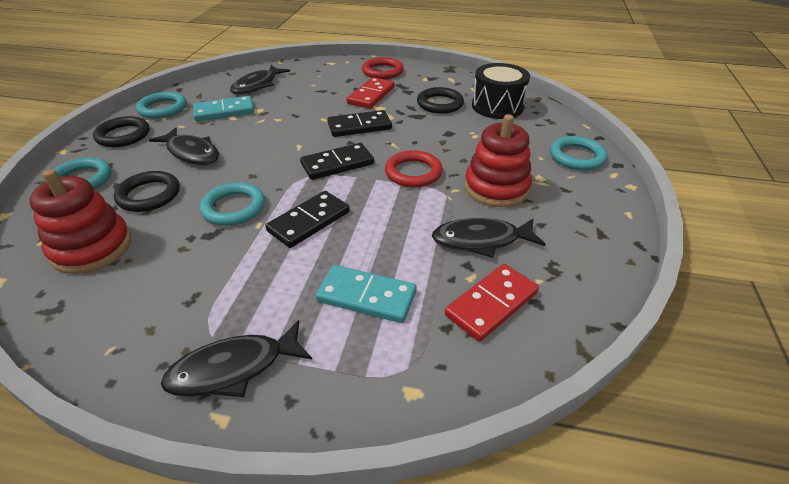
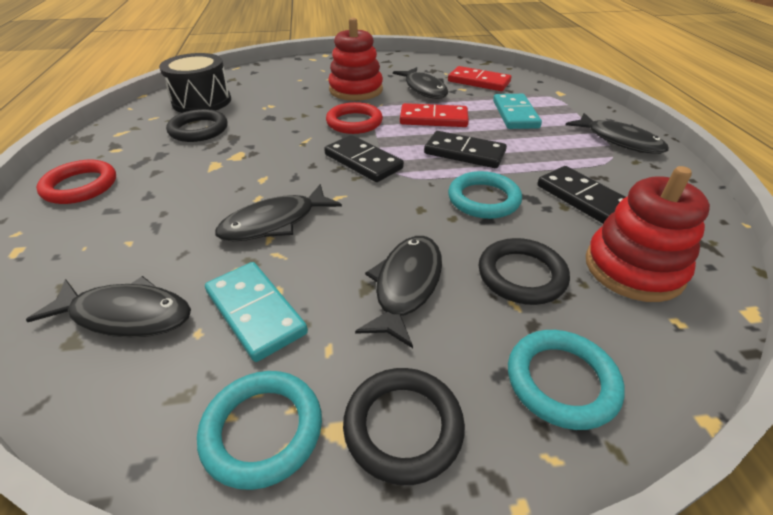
camera: 110 degrees left, 0 degrees up
black domino [327,110,392,137] -> black domino moved to [537,166,625,223]
red domino [347,77,395,109] -> red domino moved to [400,103,469,127]
turquoise ring [550,136,607,171] -> none
none -> black fish [215,184,342,242]

